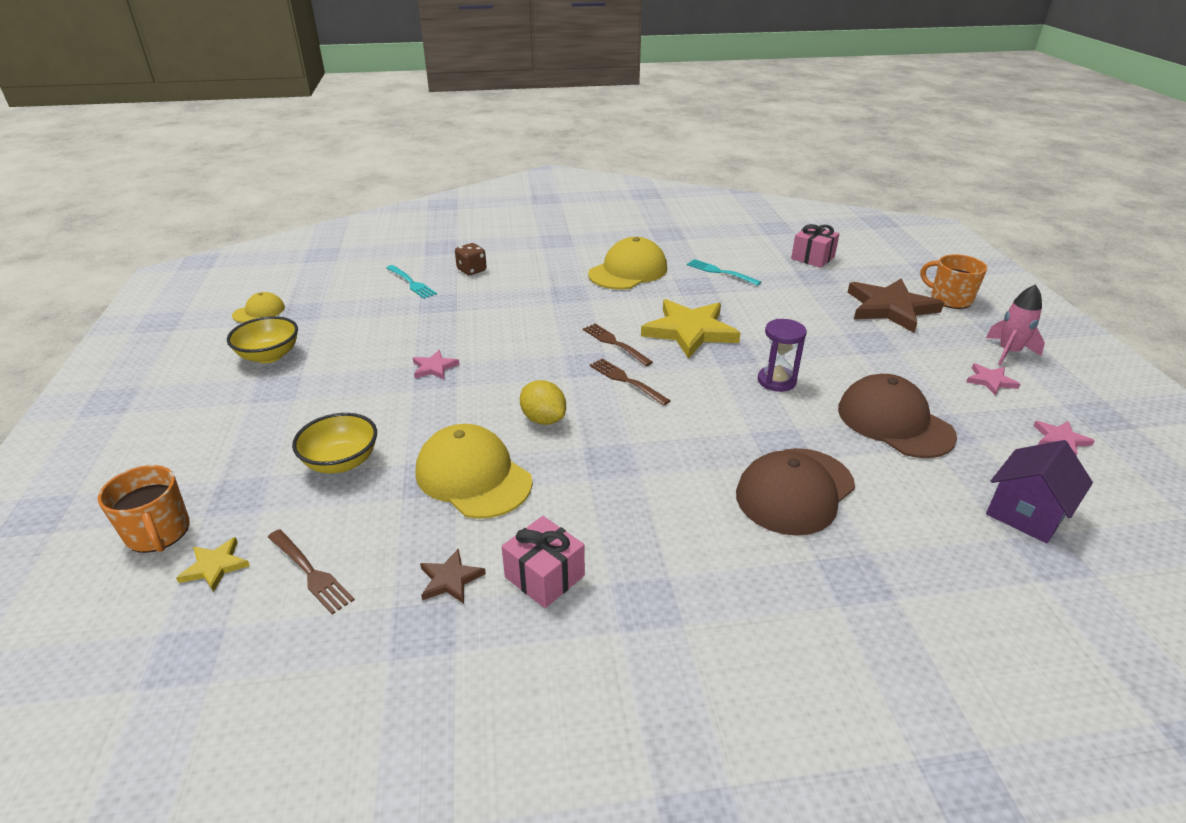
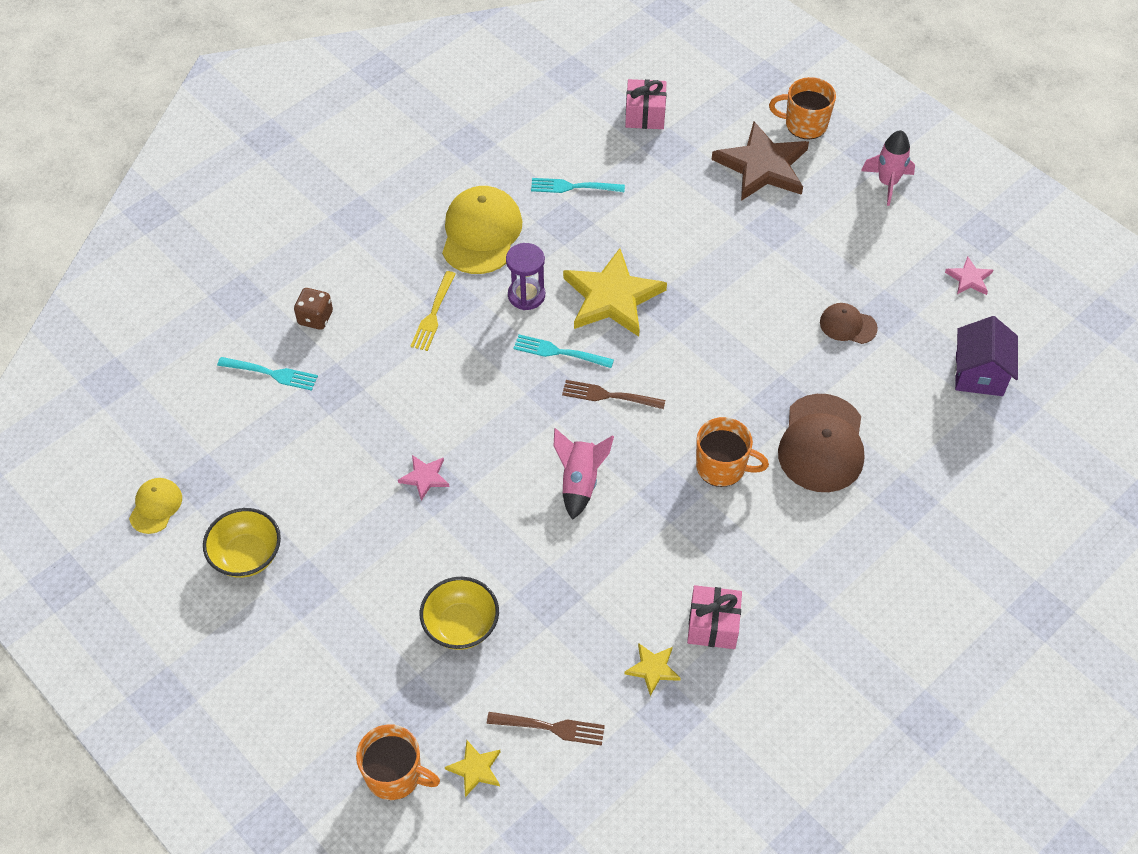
camera: 35 degrees left, 20 degrees up
yellow cap [416,424,532,519] -> none
brown star [420,549,486,604] -> yellow star [624,643,680,696]
yellow lemon [520,380,566,425] -> pink rocket [554,428,614,520]
brown fork [583,323,653,366] -> turquoise fork [513,335,614,368]
purple hourglass [758,319,807,392] -> purple hourglass moved to [506,243,545,310]
brown cap [838,374,957,458] -> brown cap [820,303,878,344], size x0.53
pink star [966,363,1020,395] -> none
none -> yellow fork [411,271,456,351]
none -> orange mug [696,417,769,487]

